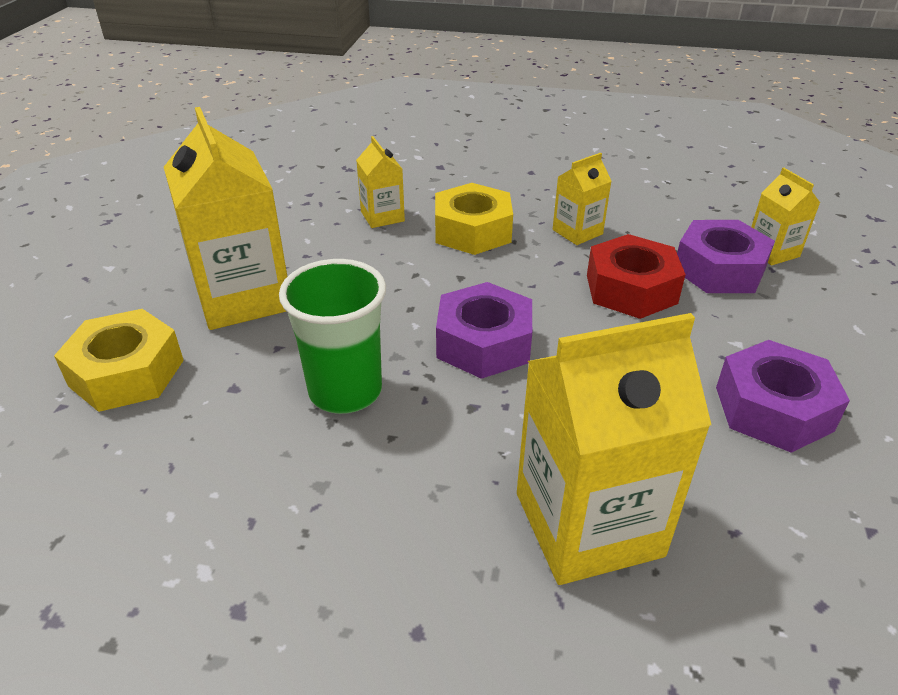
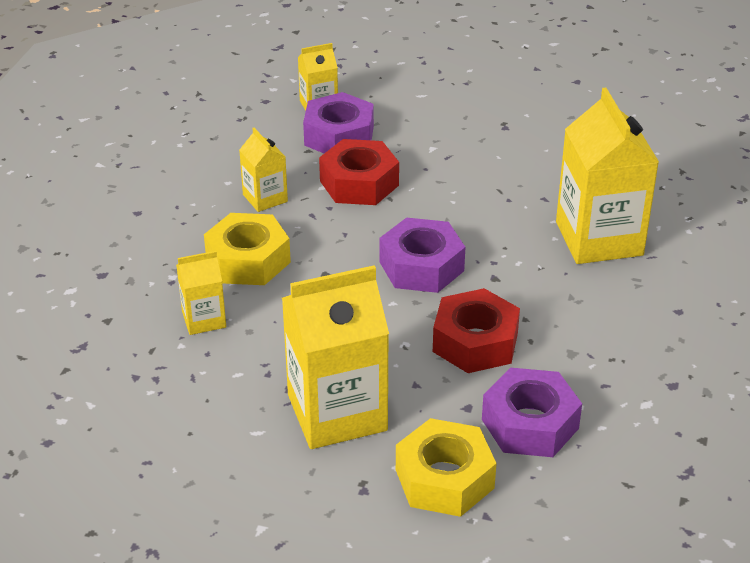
camera: 85 degrees left, 0 degrees up
green cup [279,259,386,414] -> red nut [433,288,520,373]
purple nut [716,340,850,453] -> purple nut moved to [482,368,582,457]

